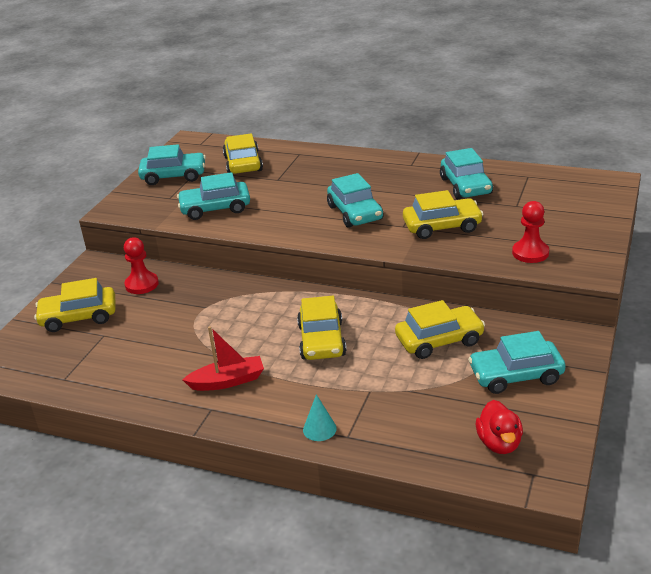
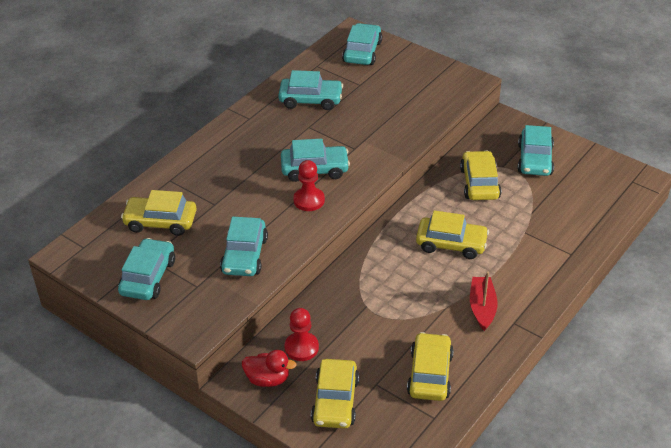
camera: 75 degrees left, 10 degrees up
turquoise cone [303,394,337,441] -> none
yellow car [403,190,484,239] -> yellow car moved to [407,332,454,401]
red duck [476,400,523,454] -> red duck moved to [242,350,297,387]
red pawn [512,201,549,263] -> red pawn moved to [293,160,325,211]
none -> turquoise car [342,23,382,65]

